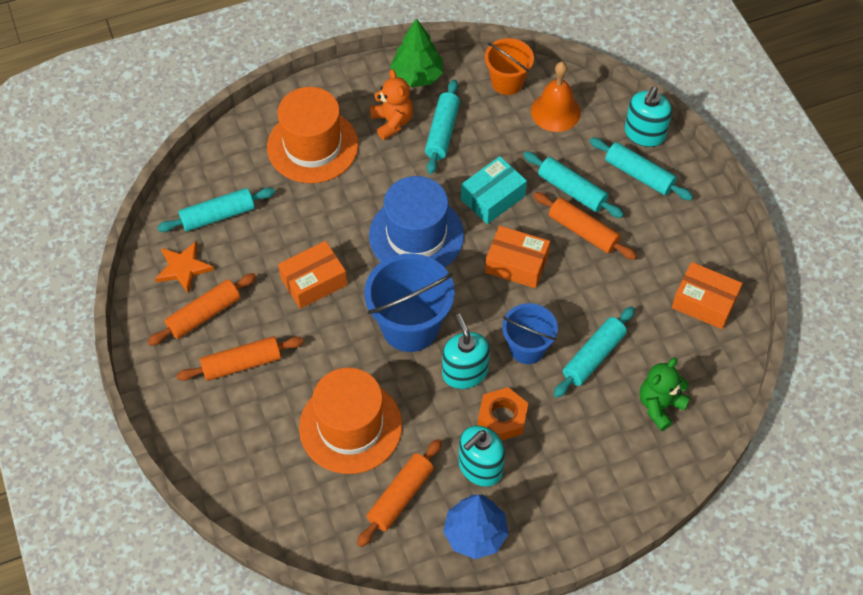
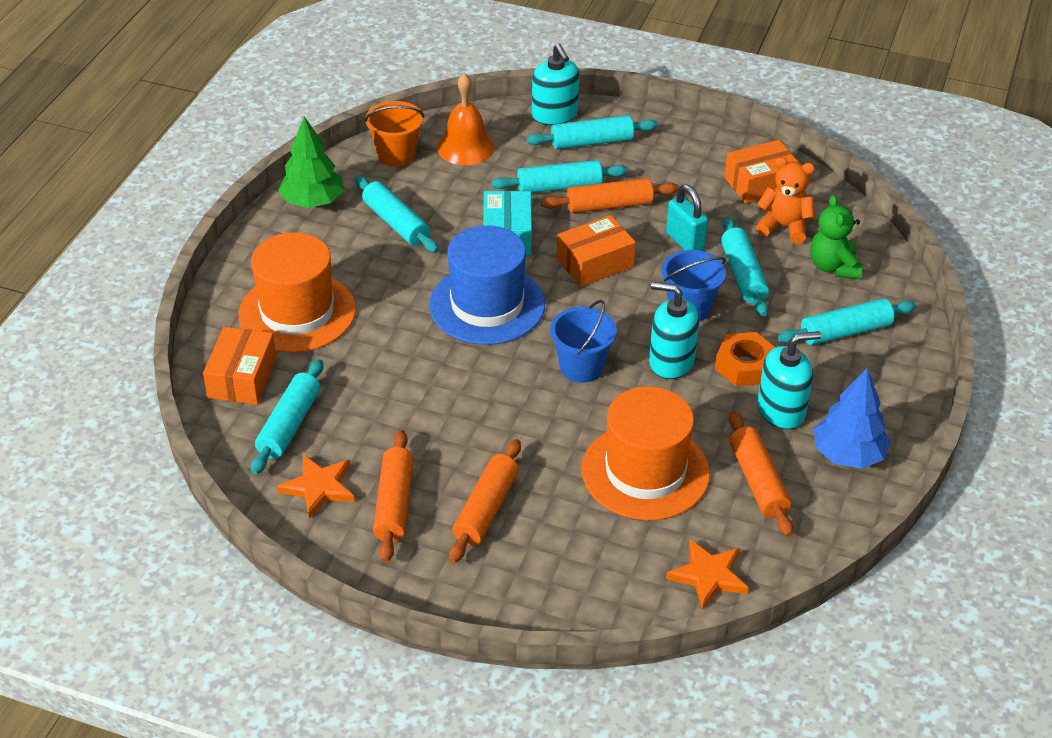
camera: 50 degrees left, 15 degrees down
orange box [278,241,347,309] -> orange box moved to [203,327,276,405]
blue bucket [364,253,455,352] -> blue bucket [550,300,617,383], size x0.62
orange teddy bear [370,69,413,140] -> orange teddy bear moved to [756,157,815,244]
turquoise soap dispenser [458,425,505,487] -> turquoise soap dispenser turned 105 degrees counterclockwise [757,331,821,429]
none -> turquoise padlock [666,184,708,251]
none -> orange star [666,539,749,610]
none -> turquoise rolling pin [778,299,916,345]

